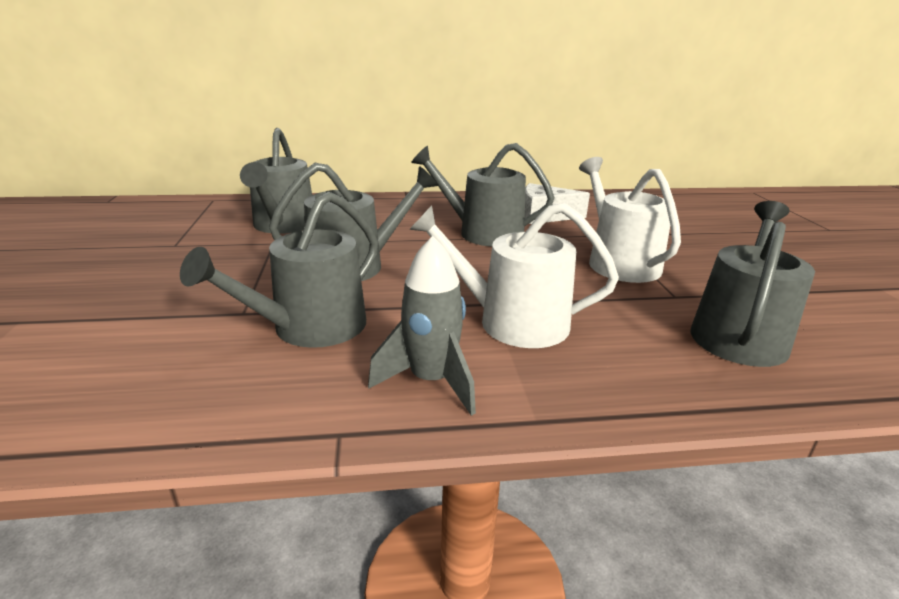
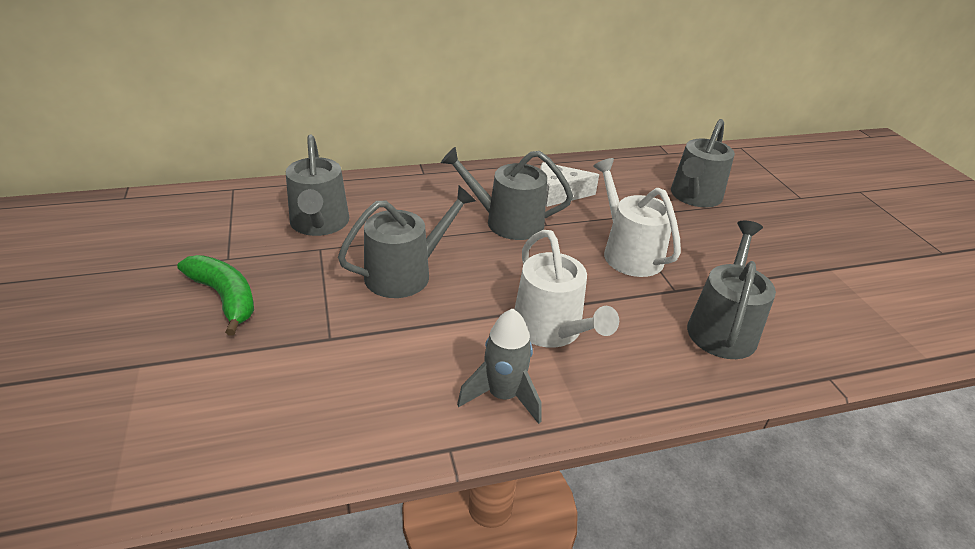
camera: 10 degrees left, 10 degrees up
grey watering can [180,192,378,348] -> grey watering can moved to [671,119,735,207]
white watering can [409,203,619,348] -> white watering can turned 120 degrees counterclockwise [514,230,619,348]
none -> green banana [177,255,254,336]

